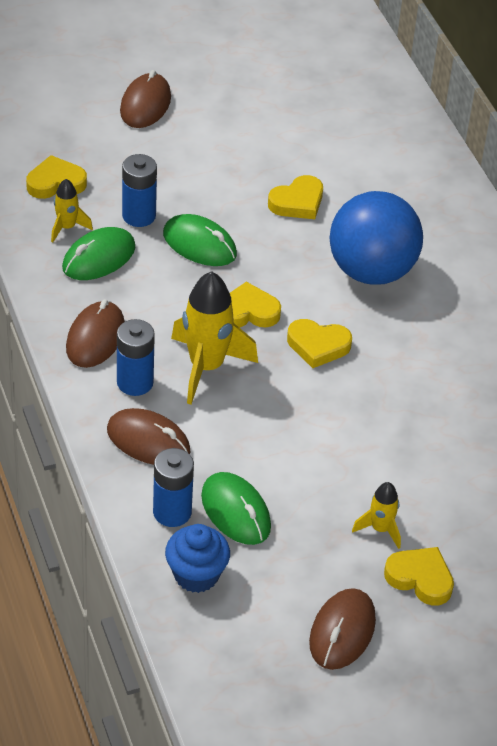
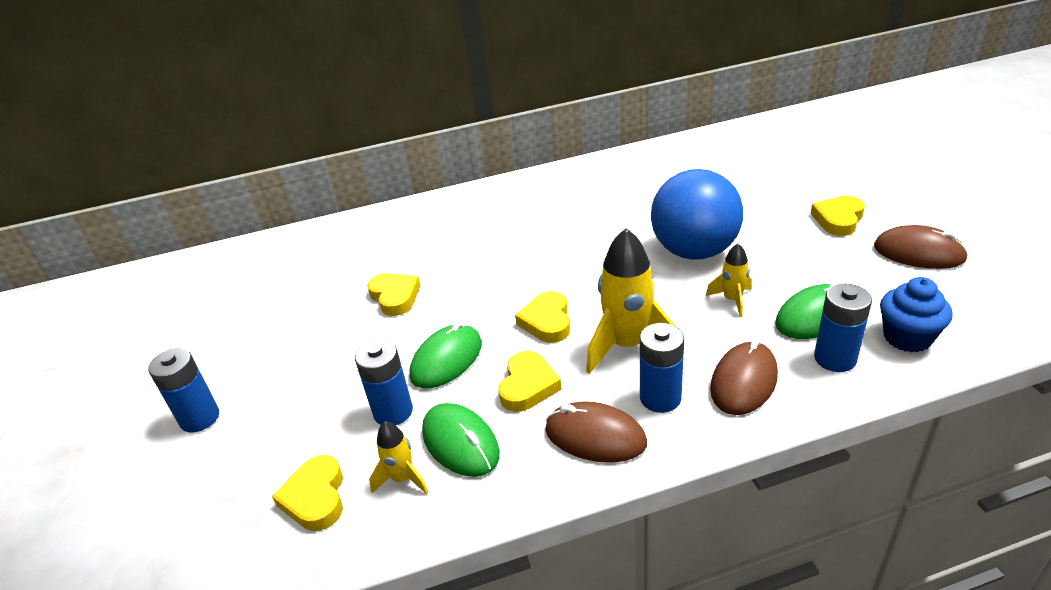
camera: 80 degrees left, 10 degrees down
brown mouse [120,70,171,128] -> blue battery [148,348,219,433]
yellow heart [287,319,352,368] -> yellow heart moved to [498,351,562,412]
blue ball [330,191,423,285] -> blue ball moved to [651,169,743,260]
yellow rocket [352,482,401,549] -> yellow rocket moved to [706,243,752,317]

